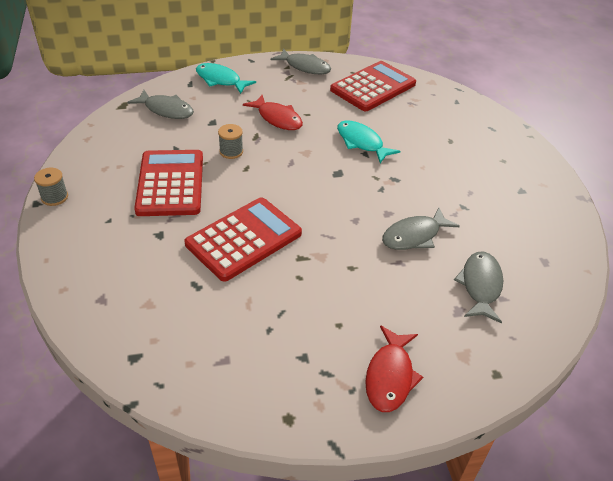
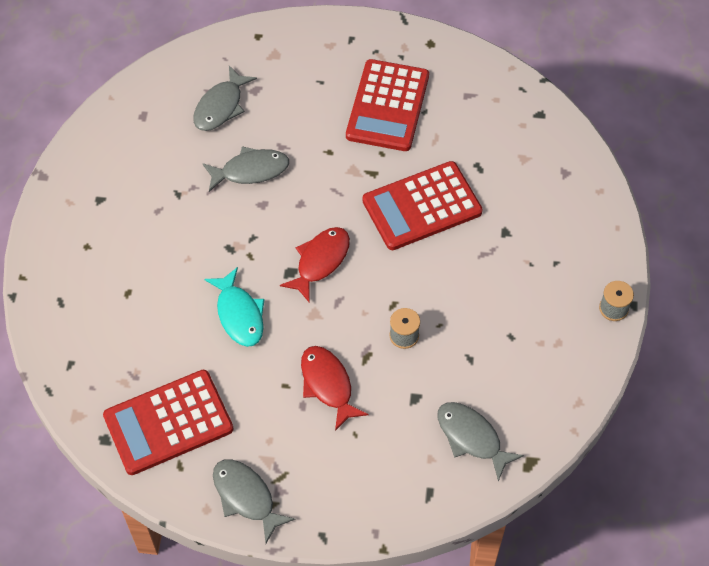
camera: 160 degrees left, 15 degrees up
red calculator [134,150,203,216] -> red calculator moved to [346,59,429,151]
turquoise fish [196,63,256,94] -> none
red fish [365,325,423,412] -> red fish moved to [280,227,350,303]

